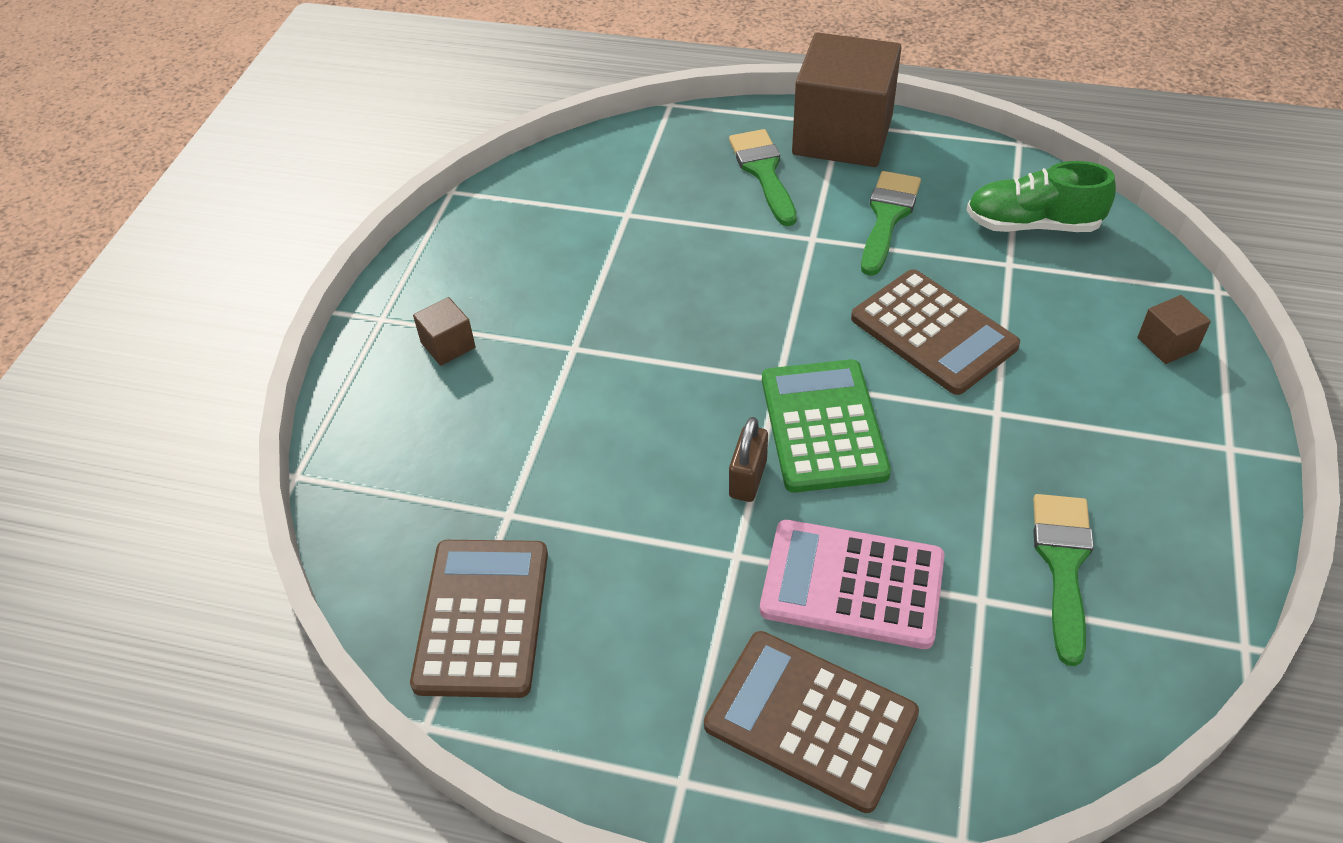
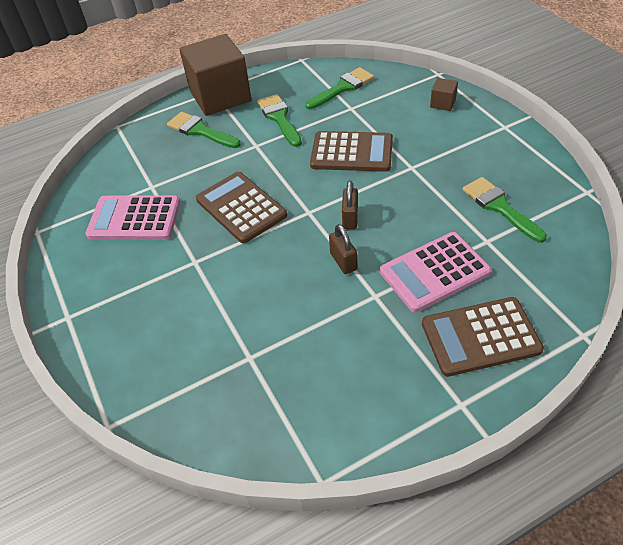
camera: 40 degrees left, 0 degrees up
brown calculator [410,540,548,698] -> brown calculator moved to [196,172,287,244]
brown cube [413,297,476,366] -> none
green calculator [762,359,891,493] -> brown padlock [342,181,358,229]
green shoe [967,161,1116,232] -> green brush [305,67,374,109]
none -> pink calculator [85,195,180,240]

